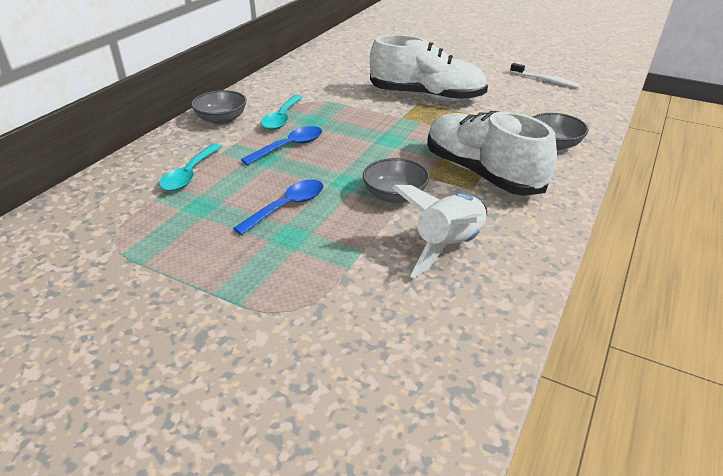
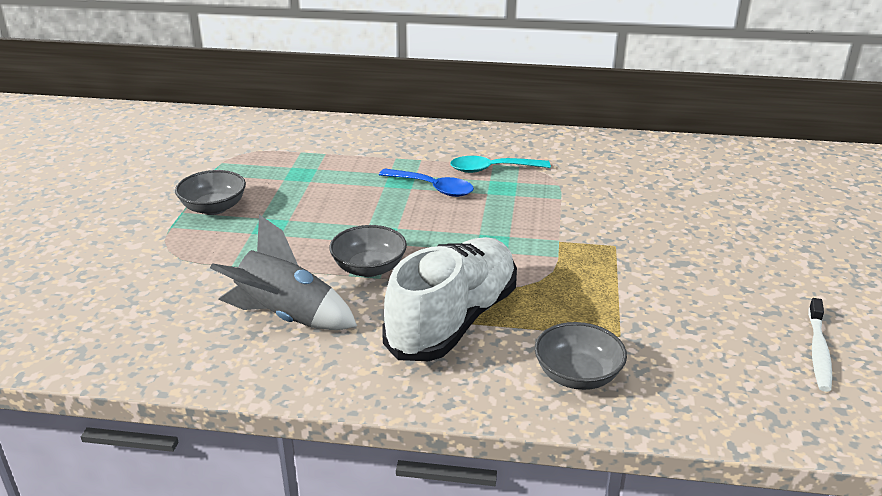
camera: 70 degrees right, 5 degrees down
turquoise spoon [159,144,222,191] -> none
grey bowl [191,90,247,125] -> grey bowl moved to [175,170,246,215]
blue spoon [233,179,324,235] -> none
white shoe [370,34,488,101] -> none
white rocket [392,185,487,278] -> grey rocket [210,214,357,330]

